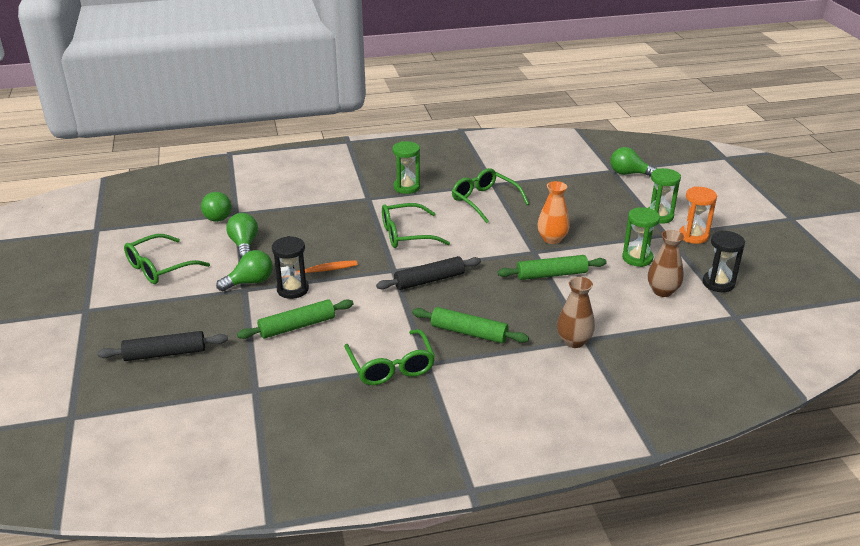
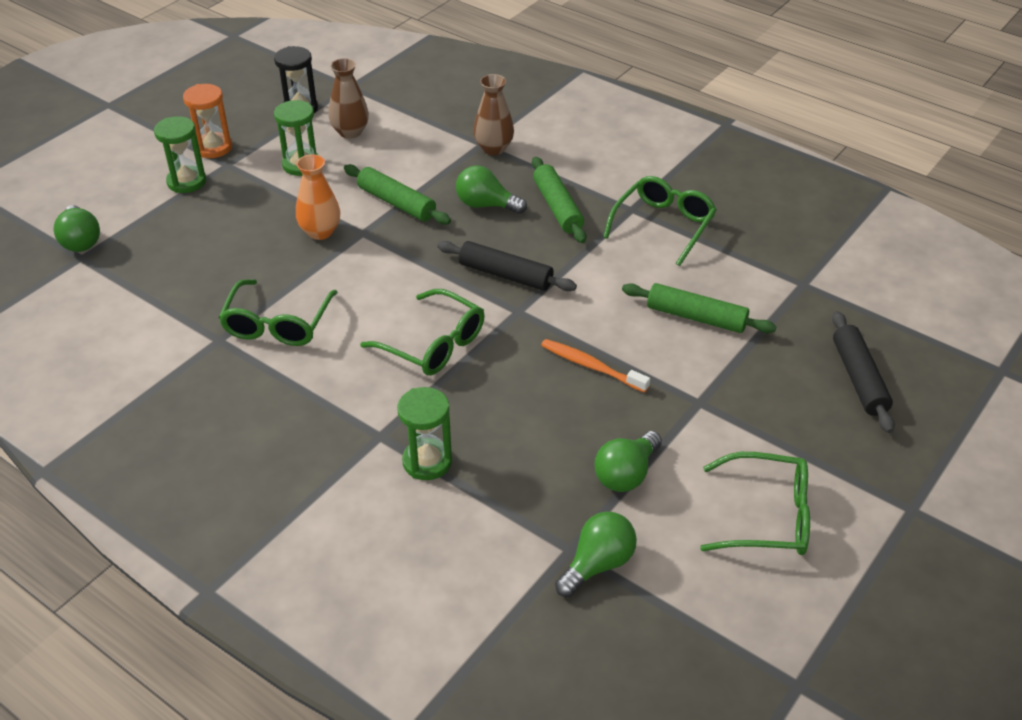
camera: 130 degrees left, 10 degrees up
black rolling pin [97,331,228,361] -> black rolling pin turned 45 degrees clockwise [832,311,895,433]
green light bulb [216,250,273,291] -> green light bulb moved to [456,165,527,214]
black hourglass [272,236,309,299] -> none
green hourglass [392,141,420,194] -> green hourglass moved to [397,387,452,480]

